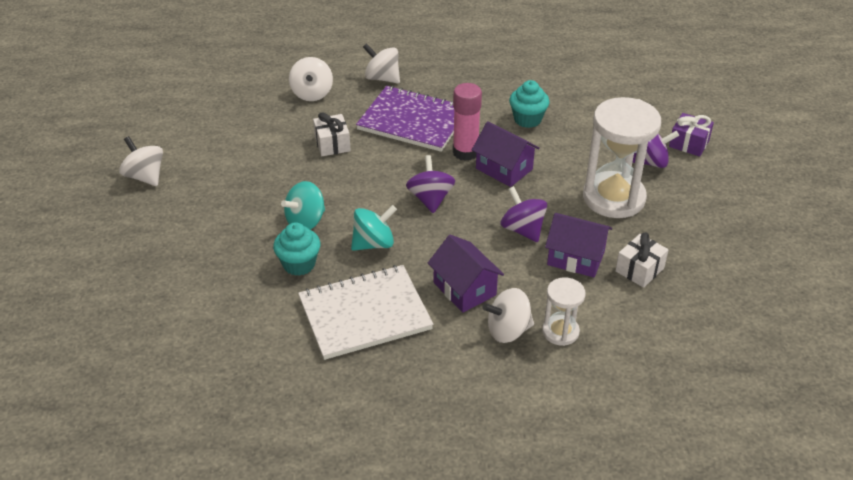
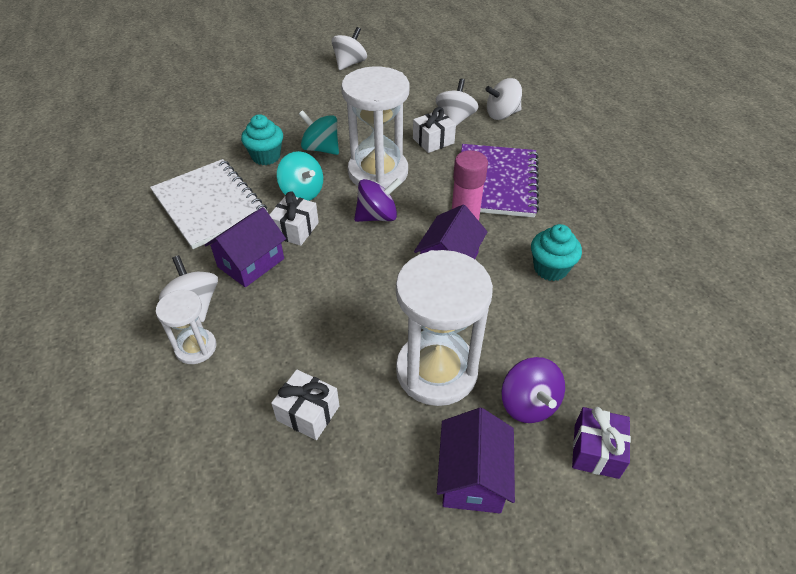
camera: 75 degrees right, 5 degrees up
white spinning top [363,43,400,83] -> white spinning top moved to [436,78,478,126]
purple spinning top [501,186,547,242] -> none
purple house [545,213,612,277] -> purple house moved to [437,408,515,513]
none -> white gift [269,191,319,246]
none -> white hourglass [341,66,410,189]

